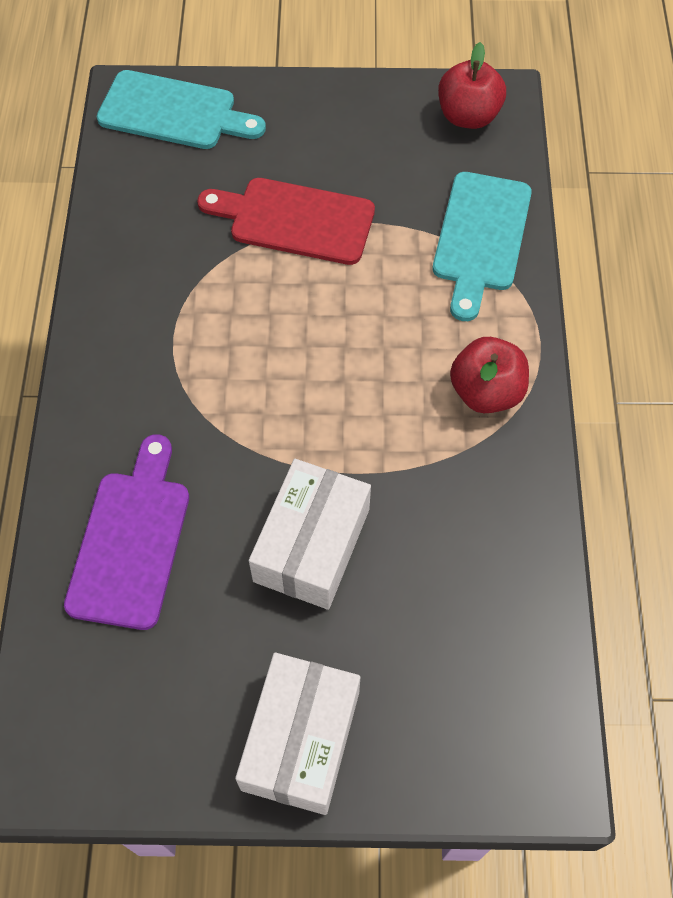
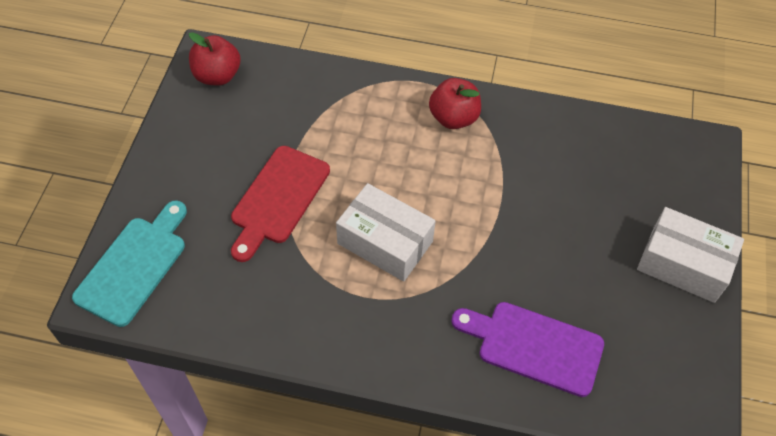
camera: 80 degrees left, 5 degrees down
white box [249,459,371,610] -> white box moved to [336,183,436,282]
turquoise cutting board [433,172,532,321] -> none

